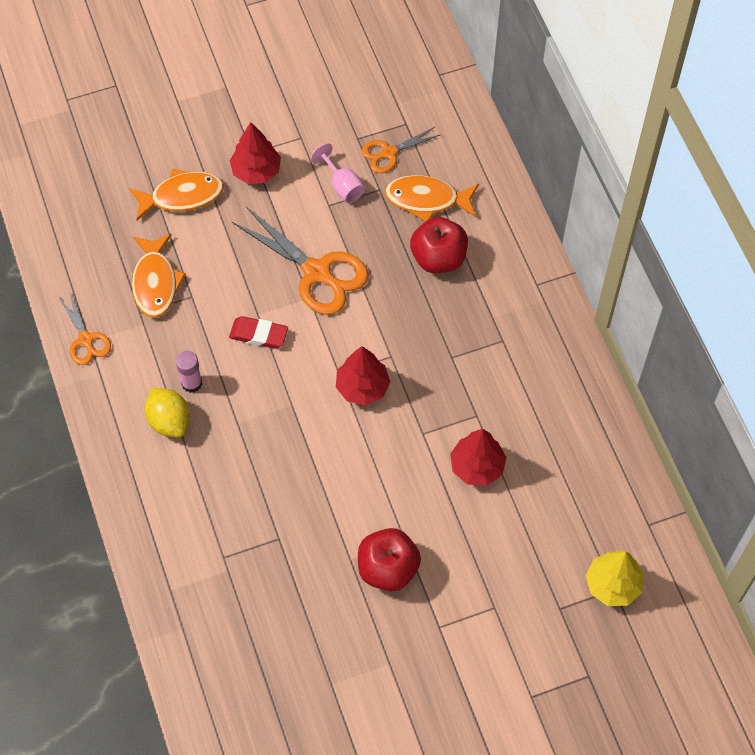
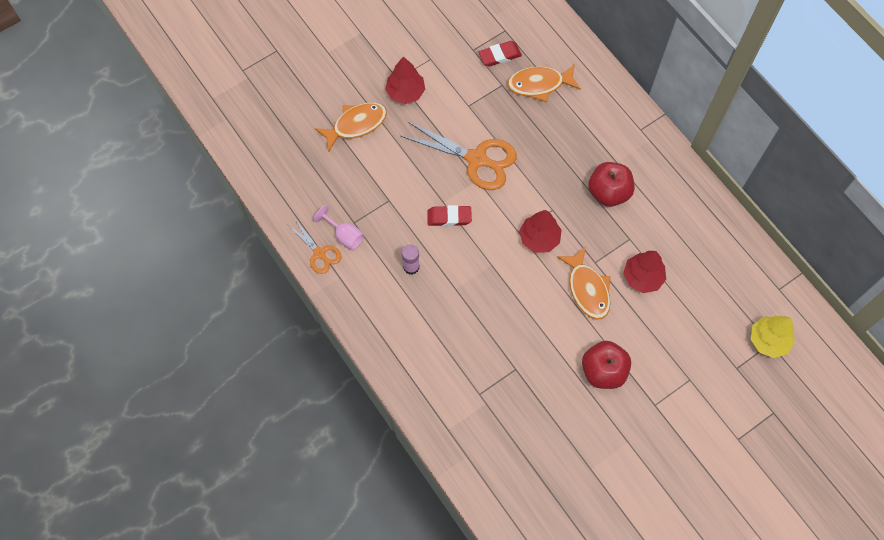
camera: 15 degrees left, 5 degrees up
orange fish [132,234,186,318] -> orange fish moved to [557,247,611,320]
yellow lemon [145,388,190,437] -> none
pink goblet [311,143,365,203] -> pink goblet moved to [314,205,364,250]
orange scissors [362,127,440,173] -> red eraser [479,41,522,67]
red apple [410,217,468,273] -> red apple moved to [588,162,634,207]

